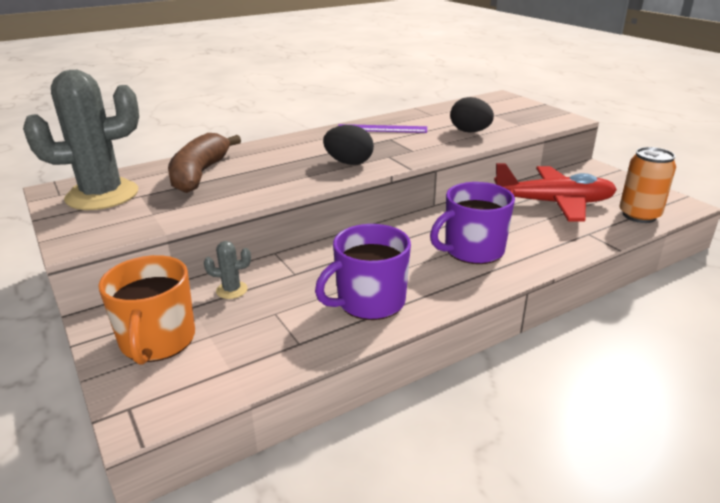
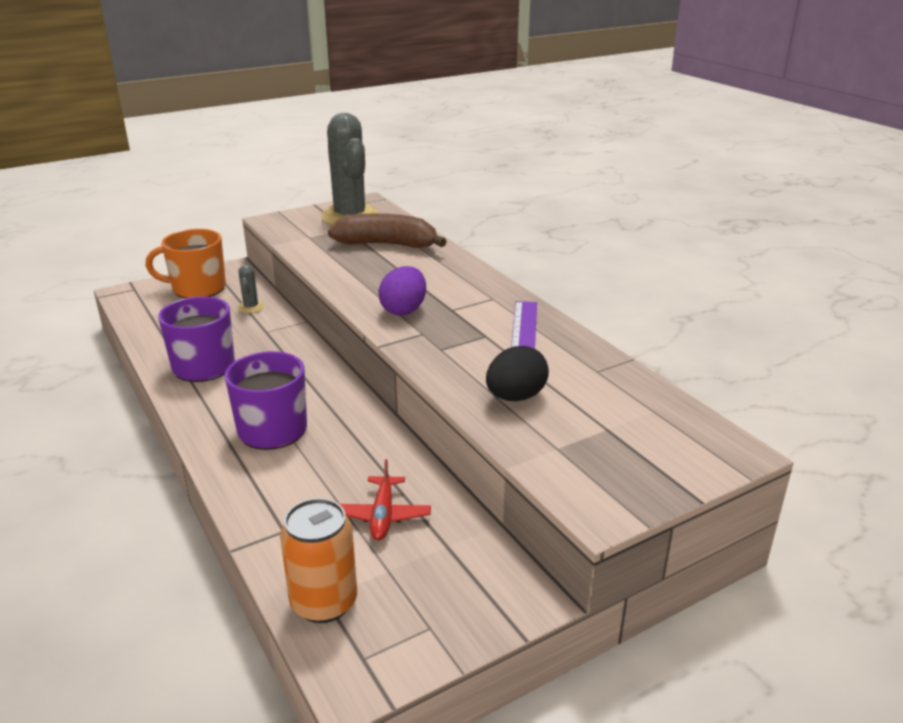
camera: 90 degrees right, 0 degrees up
black egg [323,125,374,165] -> purple egg [378,266,426,316]
red plane [494,163,617,221] -> red plane [340,459,431,541], size x0.51

